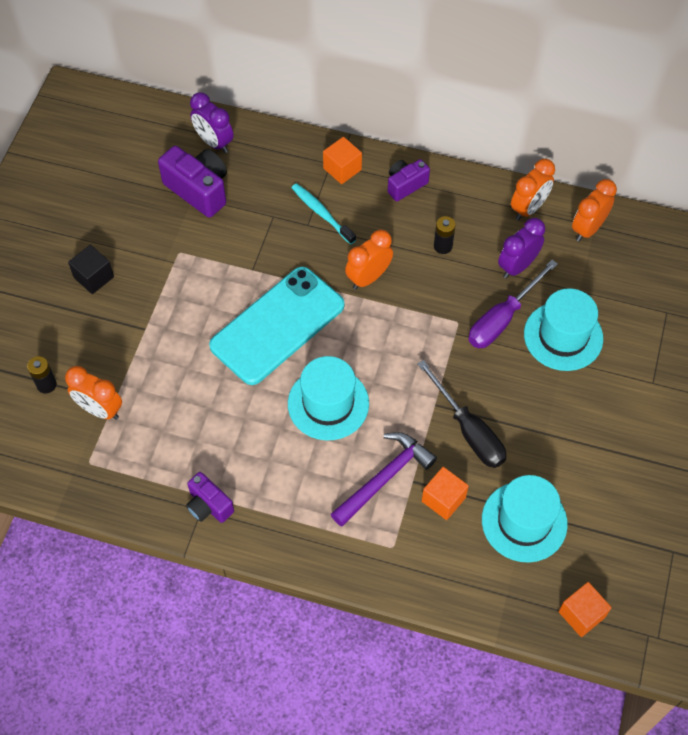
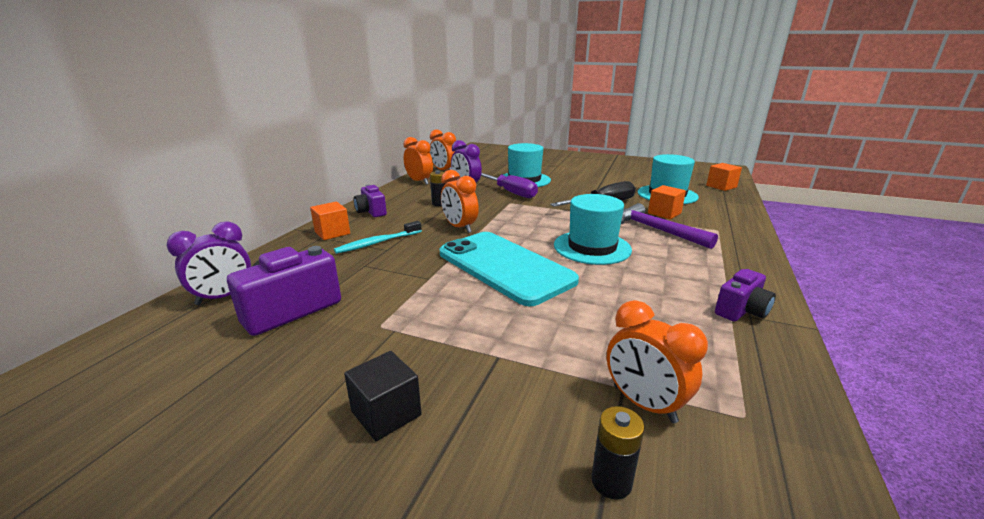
camera: 85 degrees left, 35 degrees down
orange clock [65,366,122,420] -> orange clock turned 105 degrees clockwise [607,300,708,423]

